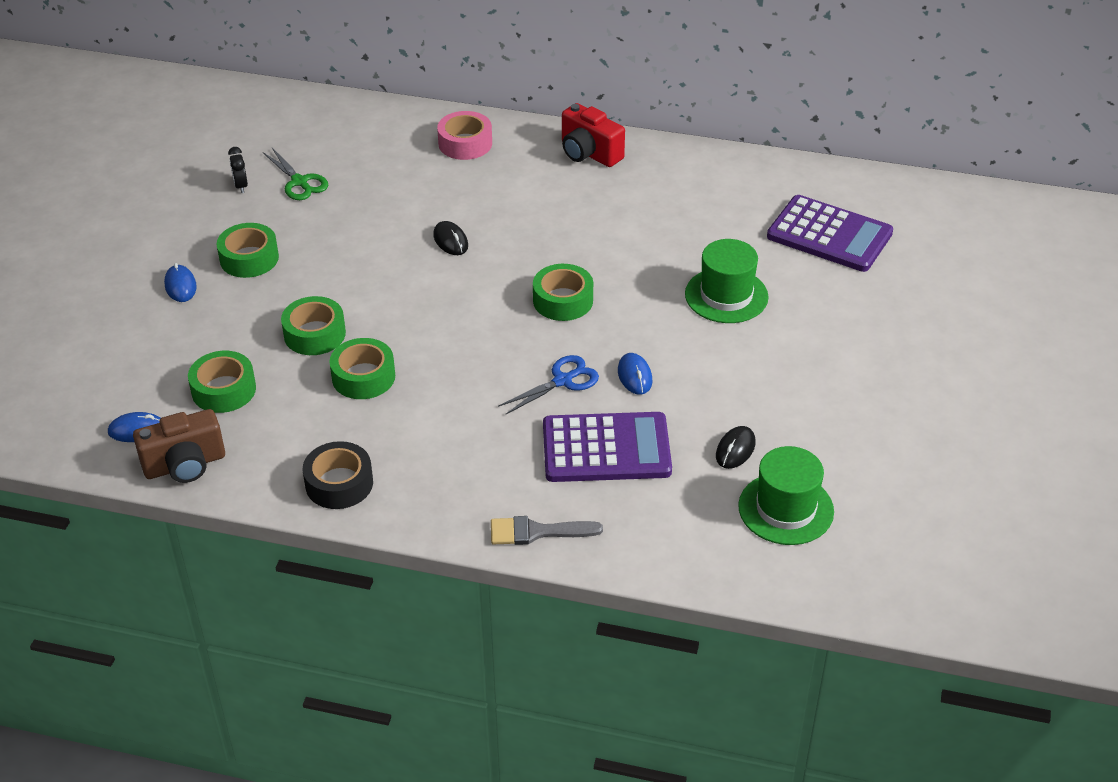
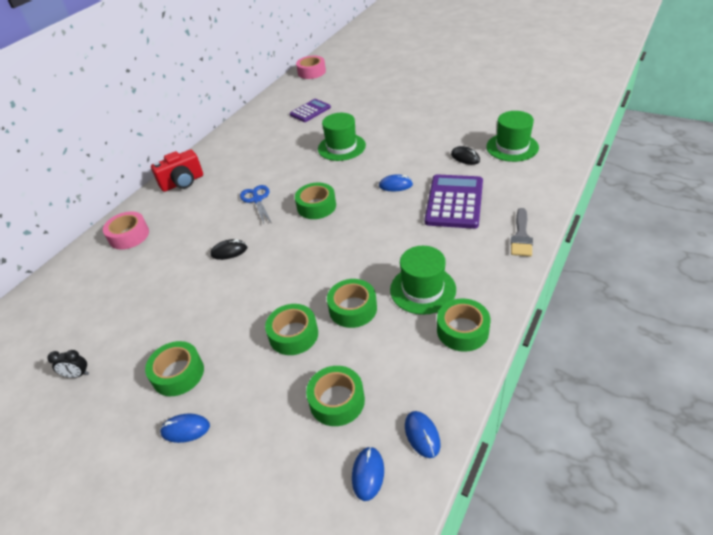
camera: 70 degrees left, 0 degrees up
brown camera [133,409,225,483] -> blue mouse [405,411,441,458]
green scissors [263,148,328,200] -> none
black tape [303,441,373,509] -> green tape [437,298,490,352]
blue scissors [498,355,599,415] -> blue scissors moved to [240,185,271,224]
purple calculator [767,195,893,272] -> purple calculator [290,99,331,122], size x0.61
none -> pink tape [296,56,326,79]
none -> green hat [390,246,456,315]

